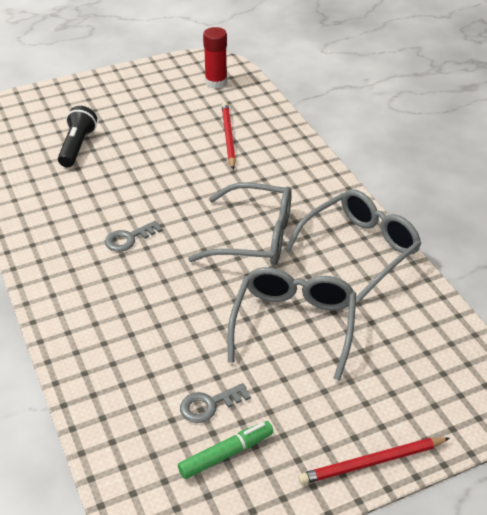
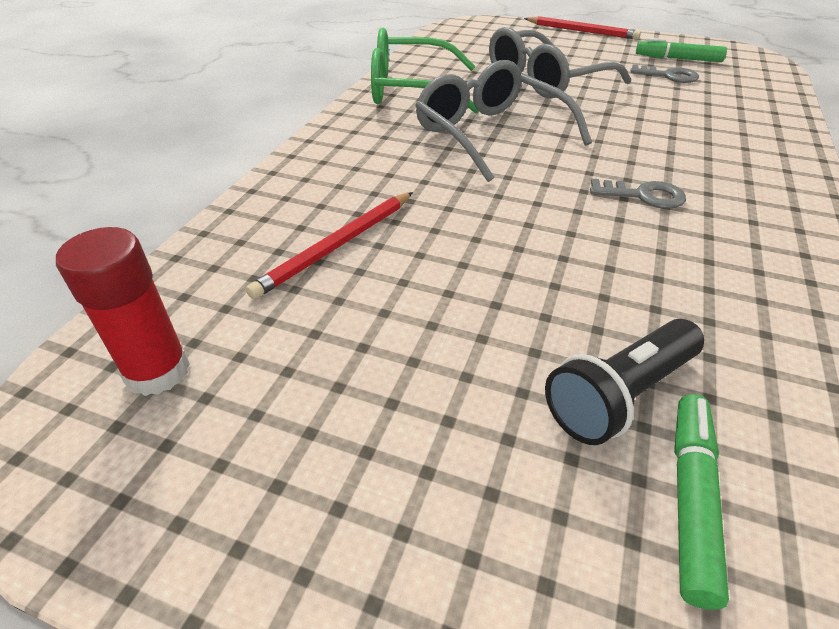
camera: 135 degrees left, 0 degrees up
grey glasses [285,189,421,302] -> green glasses [371,28,479,113]
none -> green marker [674,394,729,610]

